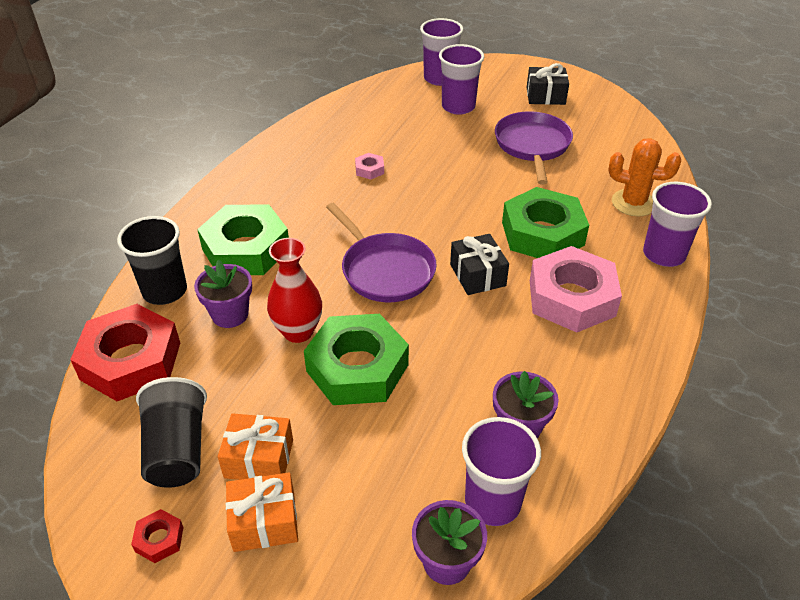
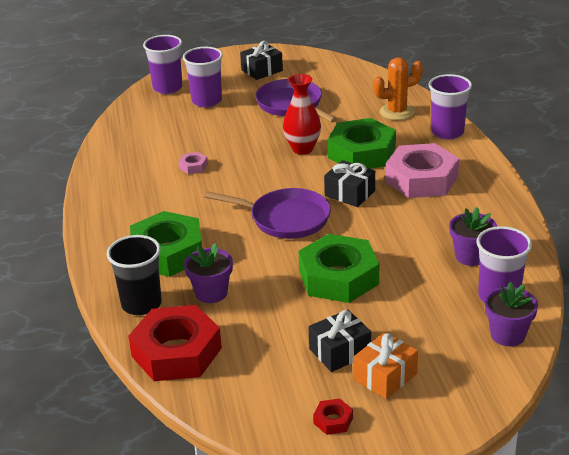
camera: 35 degrees left, 10 degrees down
black cup [136,377,207,488] -> none
orange gift [218,413,293,480] -> black gift [309,310,371,372]
red vase [267,238,322,343] -> red vase moved to [283,74,321,155]

